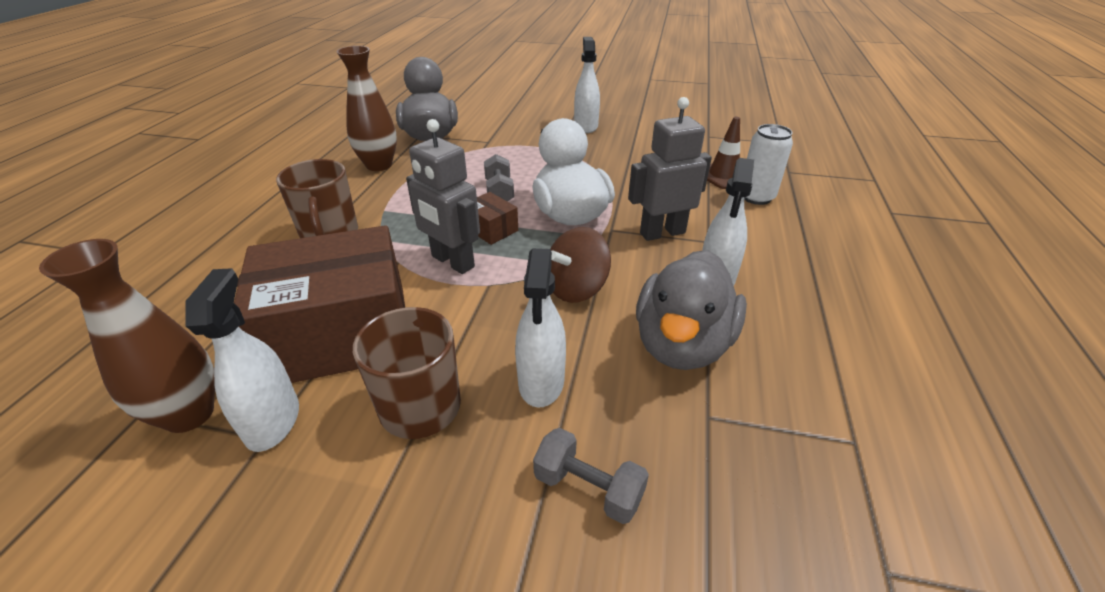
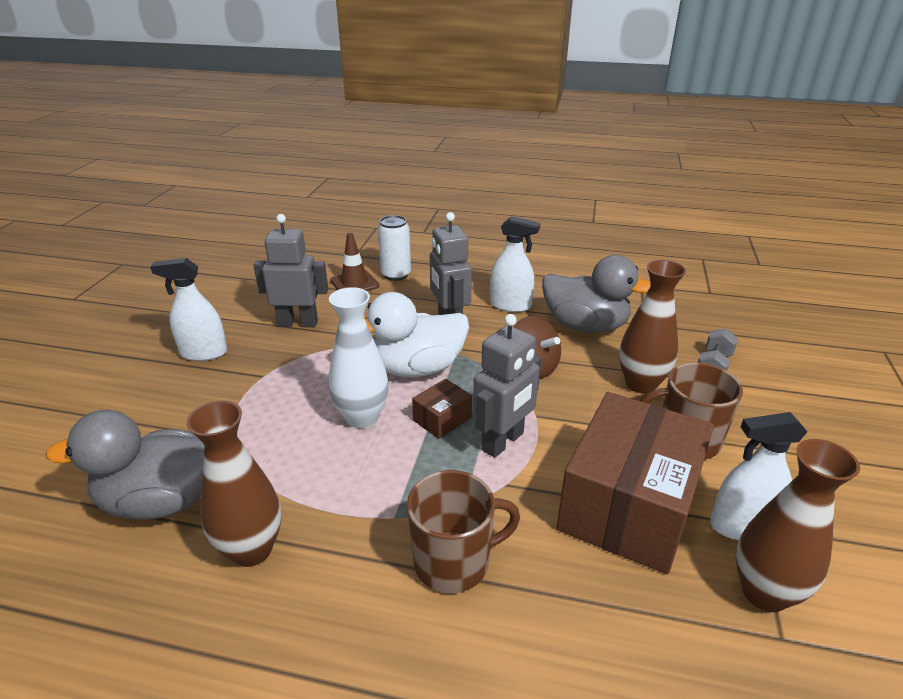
camera: 90 degrees left, 5 degrees down
brown box [234,225,405,383] -> brown box turned 45 degrees clockwise [557,392,714,574]
grey dumbbell [484,154,514,201] -> white vase [329,287,389,428]
white spray bottle [515,248,566,408] -> brown vase [619,260,686,393]
none -> grey robot [254,214,328,327]

